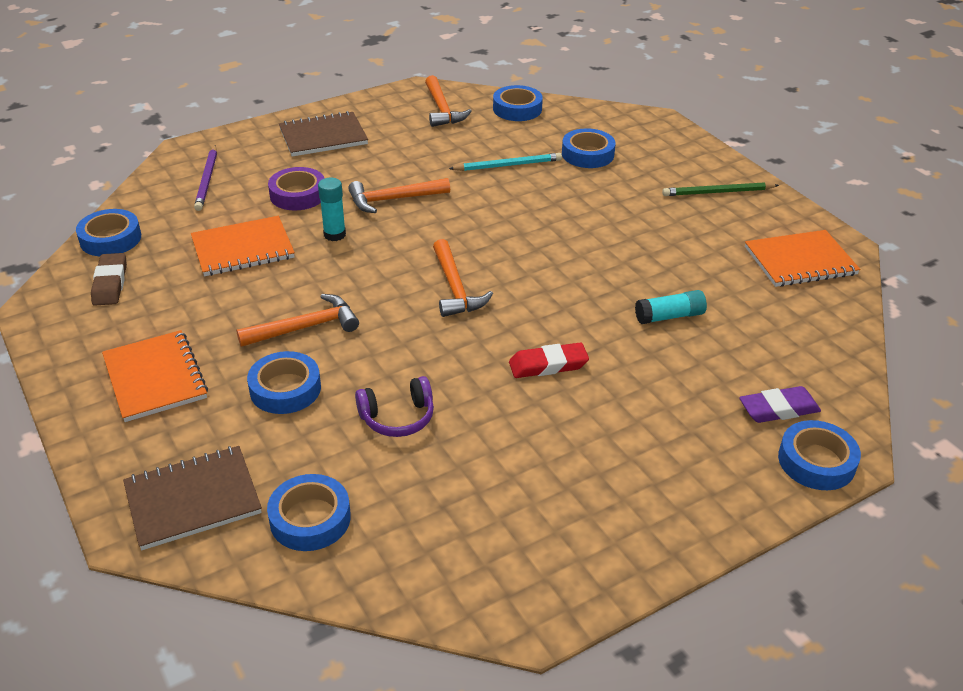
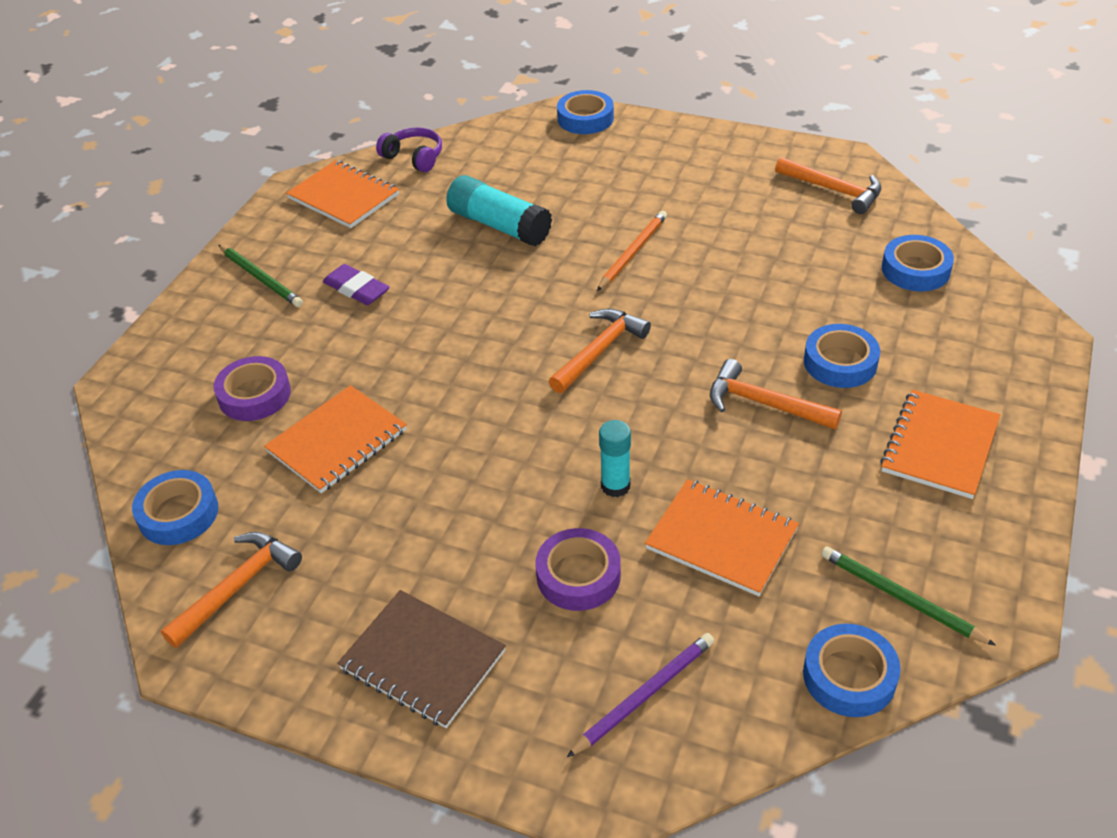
camera: 125 degrees left, 5 degrees up
brown eraser [91,253,127,306] -> green pencil [821,546,996,646]
brown notebook [123,446,262,550] -> none
orange hammer [348,178,450,213] -> orange hammer moved to [775,157,881,214]
purple headphones [355,376,434,437] -> purple headphones moved to [376,127,442,172]
turquoise pencil [449,153,562,171] -> orange notebook [264,385,407,493]
red eraser [509,342,589,378] -> orange pencil [597,211,667,291]
blue tape [562,128,616,168] -> purple tape [214,356,291,421]
turquoise glue stick [635,290,707,324] -> turquoise glue stick [446,175,552,246], size x1.63
purple eraser [739,386,821,423] -> purple eraser moved to [323,264,389,305]

